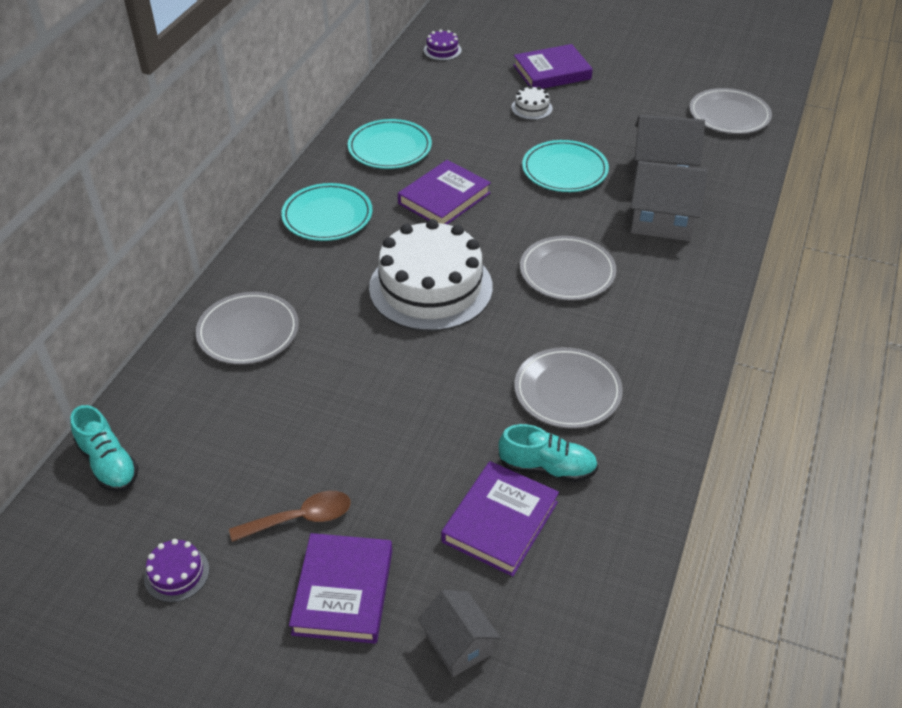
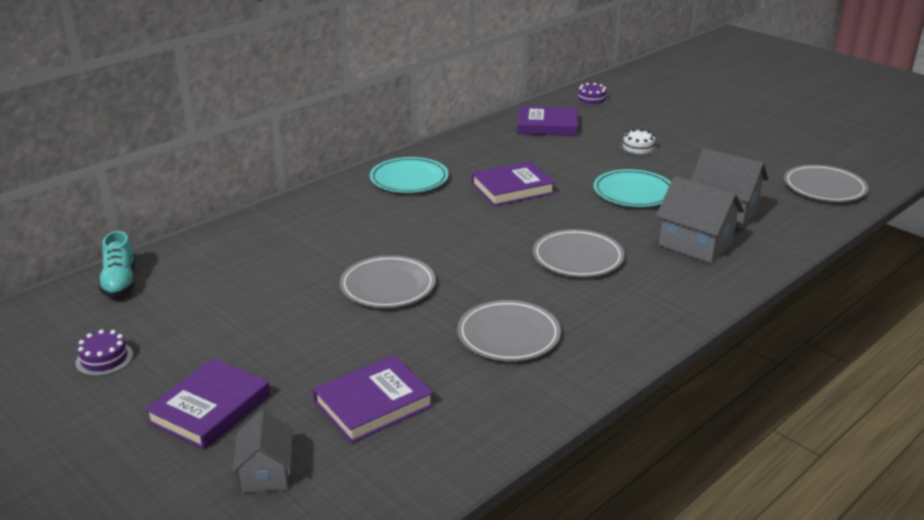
camera: 25 degrees right, 15 degrees down
grey plate [196,292,299,365] -> grey plate moved to [340,255,436,308]
brown spoon [229,491,351,542] -> none
turquoise plate [348,119,432,169] -> none
white cake [369,219,493,331] -> none
turquoise shoe [499,424,598,482] -> none
purple book [513,44,593,89] -> purple book moved to [517,106,578,136]

